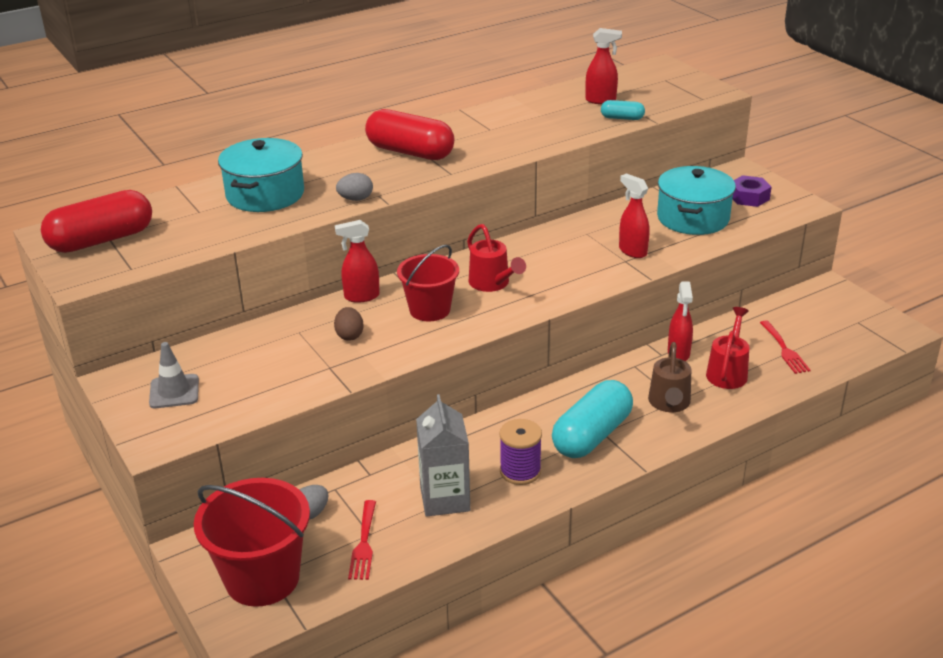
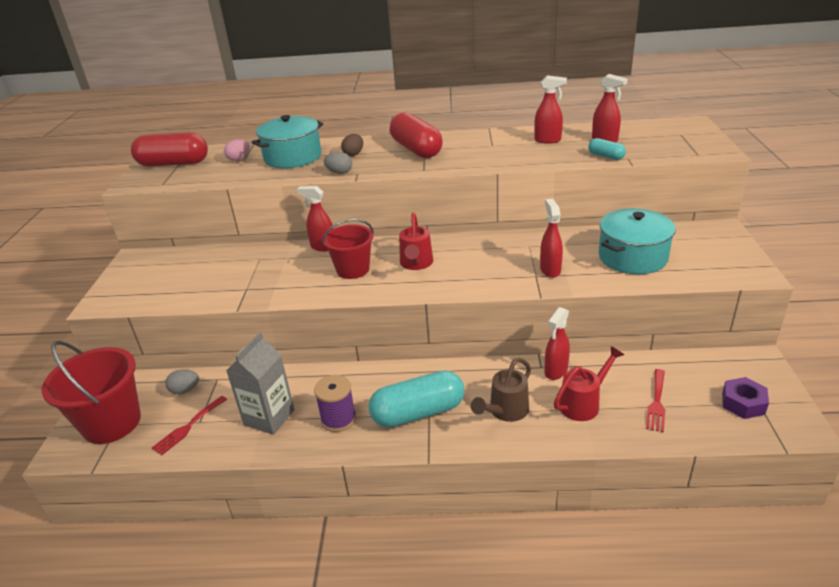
camera: 35 degrees right, 0 degrees up
grey traffic cone [149,342,199,408] -> none
brown egg [334,307,364,341] -> brown egg moved to [341,134,363,156]
purple nut [733,175,771,207] -> purple nut moved to [722,377,769,419]
none -> pink egg [224,139,250,161]
none -> red spray bottle [534,75,567,144]

